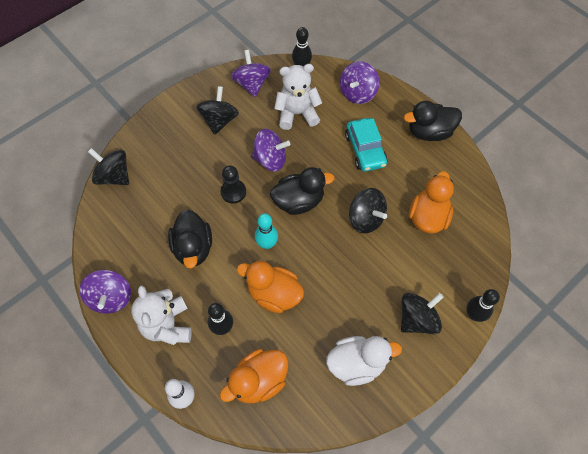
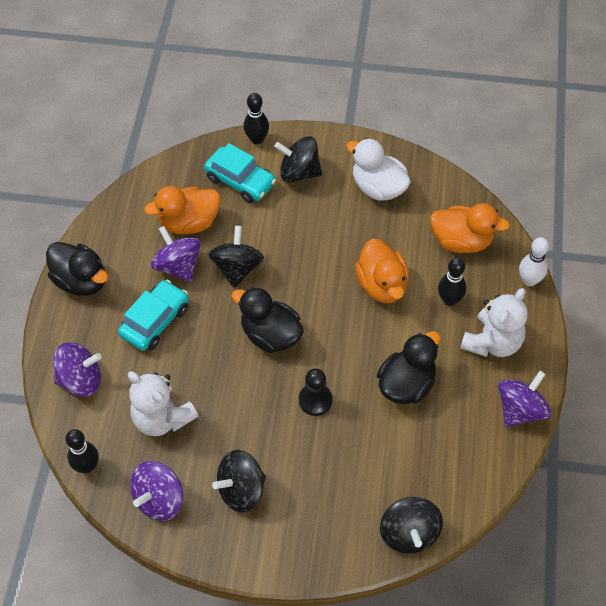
camera: 130 degrees left, 5 degrees down
purple spinning top [251,129,290,172] -> purple spinning top moved to [151,226,201,282]
turquoise bowling pin [255,213,278,249] -> none
none -> turquoise car [204,143,276,203]

